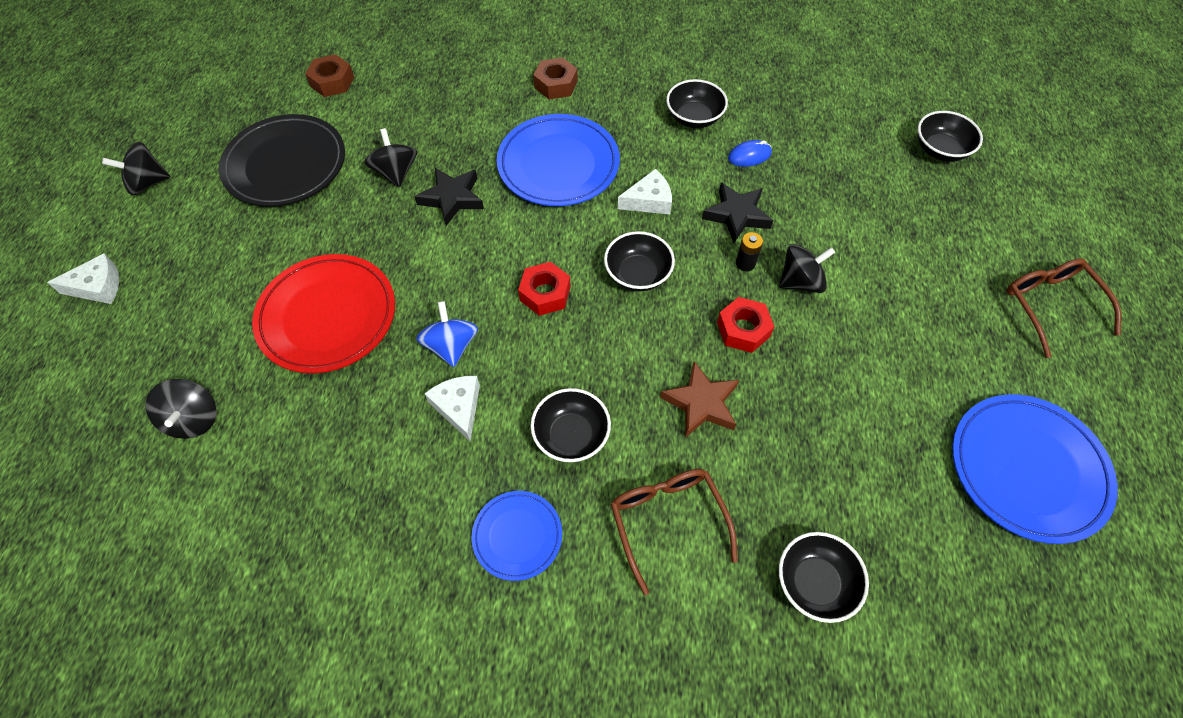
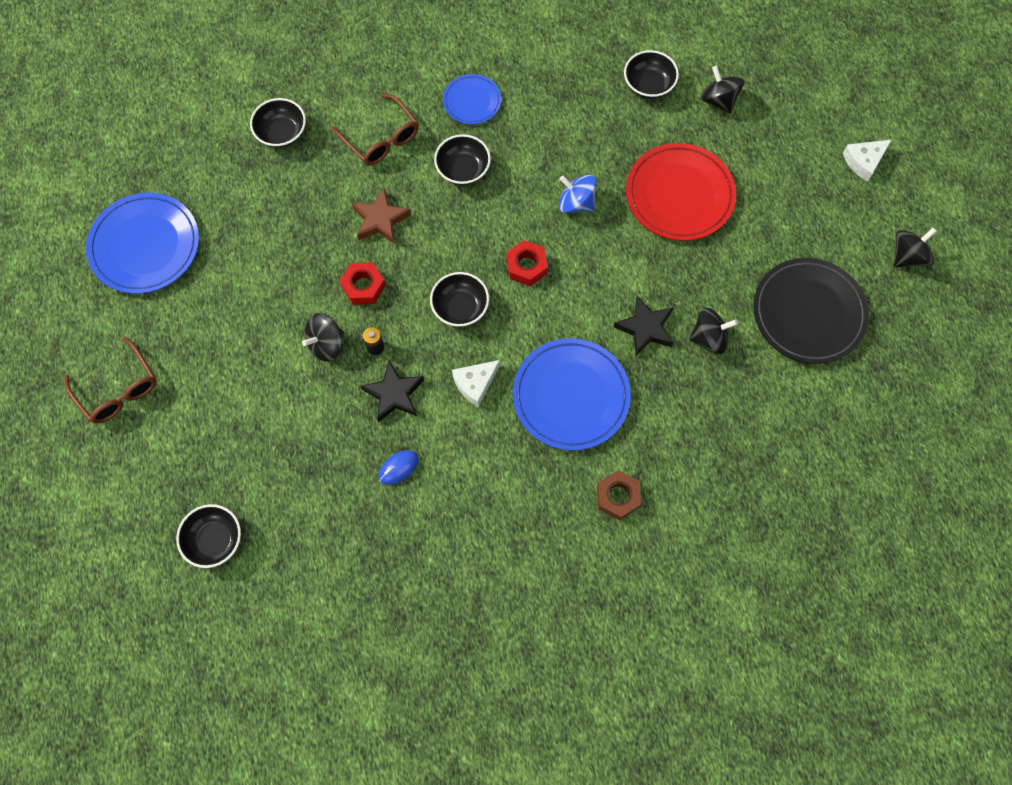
camera: 160 degrees right, 10 degrees up
brown nut [305,54,354,97] -> none
black spinning top [364,128,417,188] -> black spinning top turned 60 degrees counterclockwise [689,307,738,354]
blue spinning top [416,301,478,367] -> blue spinning top turned 150 degrees clockwise [559,175,597,213]
white cheese [424,376,480,442] -> none
black bowl [666,79,728,128] -> black bowl moved to [624,50,679,99]

